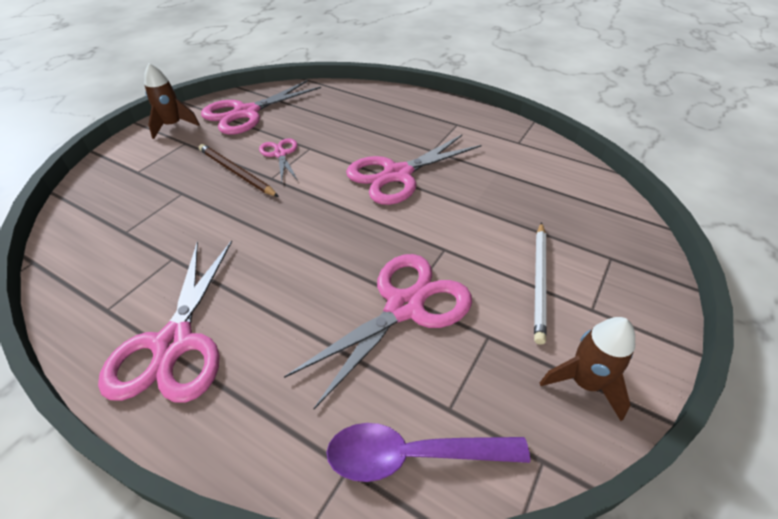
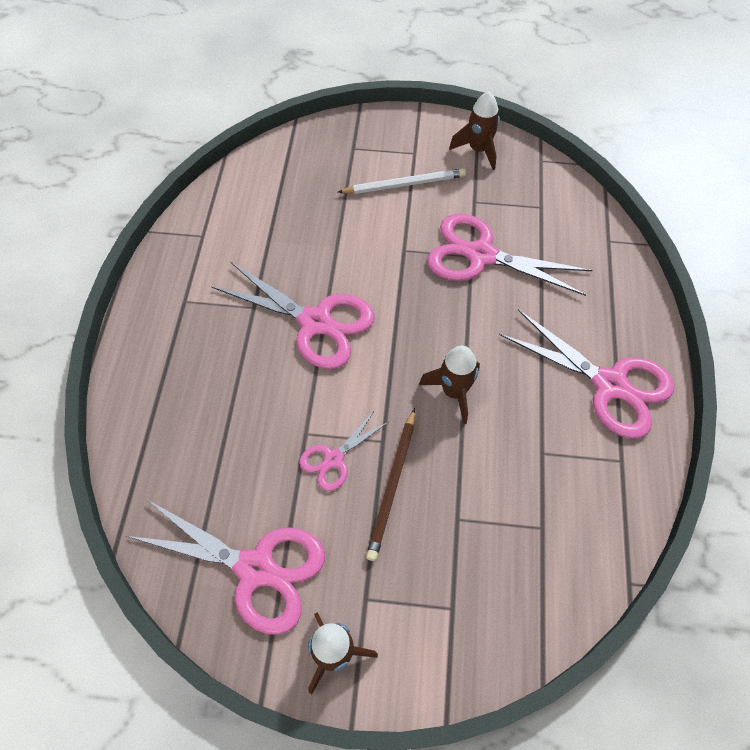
camera: 115 degrees left, 15 degrees up
pink scissors [98,240,232,403] -> pink scissors turned 60 degrees clockwise [499,309,674,439]
purple spoon [326,423,530,482] -> none
none -> brown rocket [419,346,480,424]

